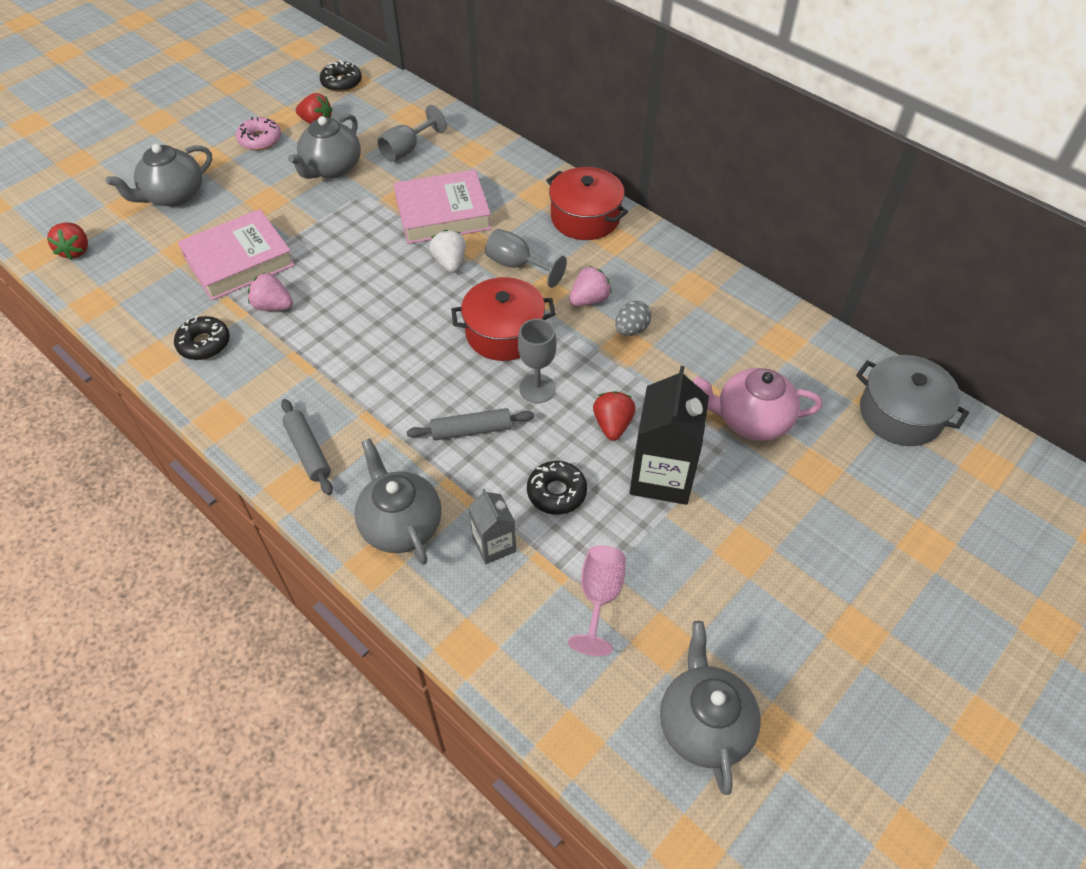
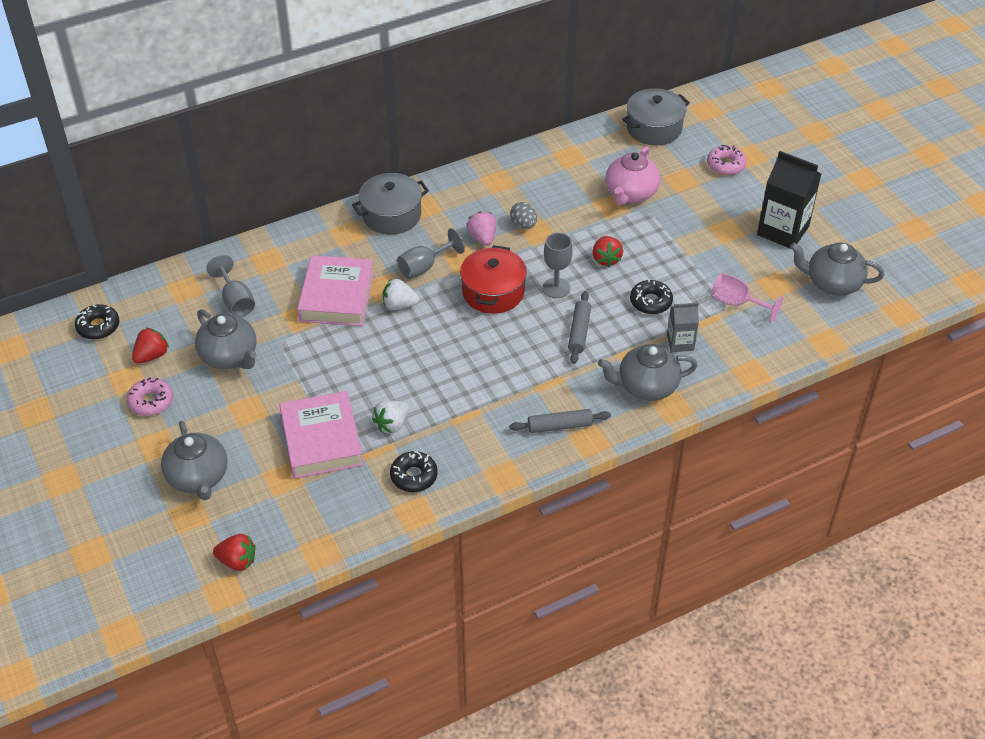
camera: 70 degrees left, 5 degrees down
pink strawberry [248,273,293,311] -> white strawberry [372,400,409,433]
red pot [546,167,628,240] -> grey pot [352,173,429,235]
red strawberry [593,391,636,441] -> red strawberry turned 120 degrees counterclockwise [592,236,623,267]
black carton [630,366,709,505] -> black carton moved to [757,151,821,249]
none -> pink donut [707,145,746,175]

